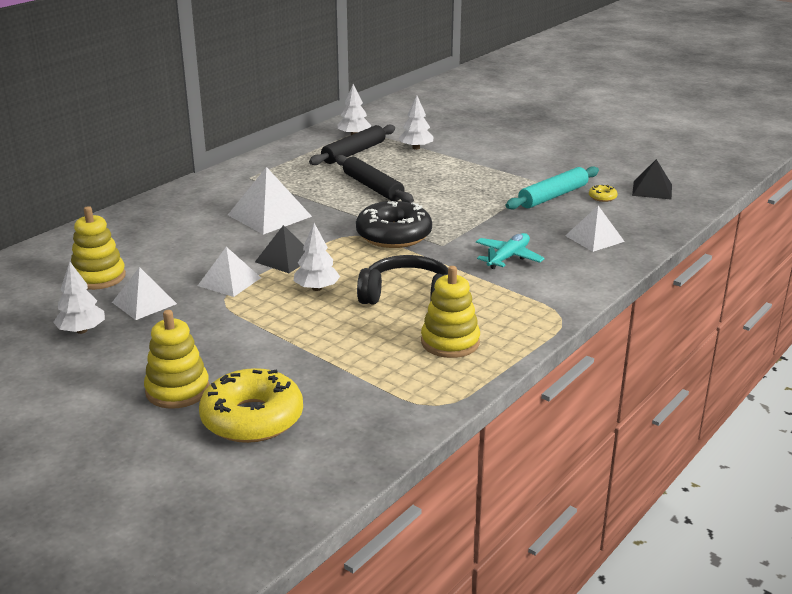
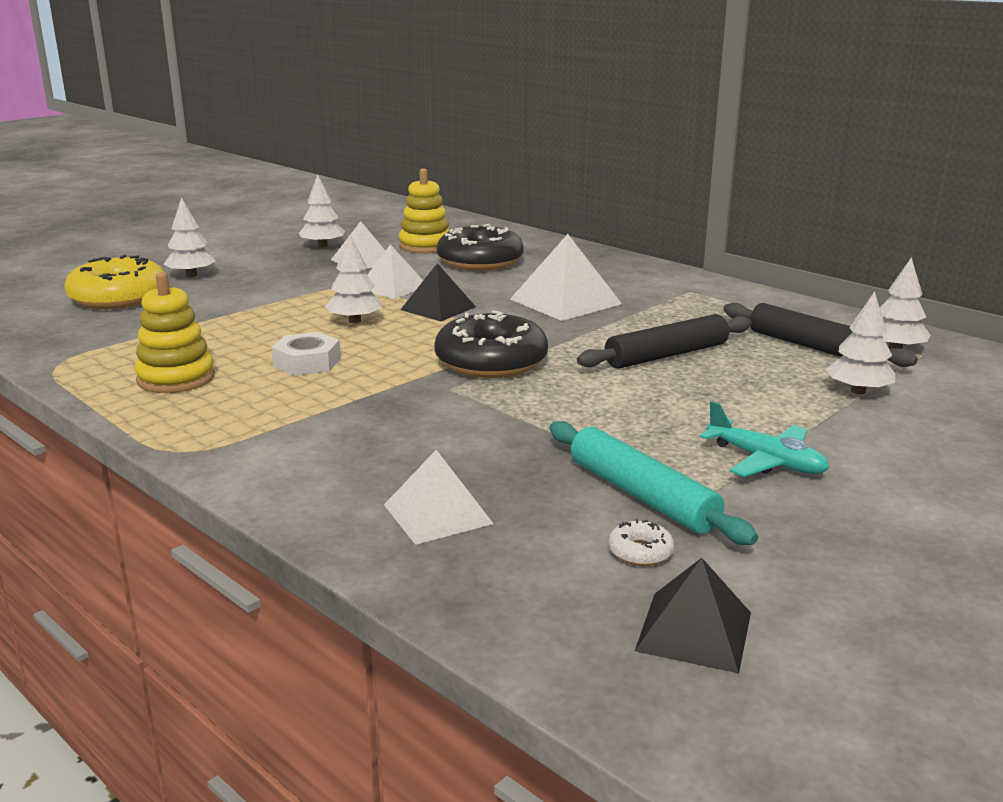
camera: 95 degrees right, 5 degrees down
yellow stacking toy [144,310,210,409] -> white tree [163,197,215,277]
black headphones [357,255,448,305] -> white nut [272,332,341,376]
turquoise plane [476,233,545,269] -> turquoise plane moved to [700,401,829,477]
yellow donut [589,185,618,202] -> white donut [608,519,674,566]
none -> black donut [437,224,524,271]

